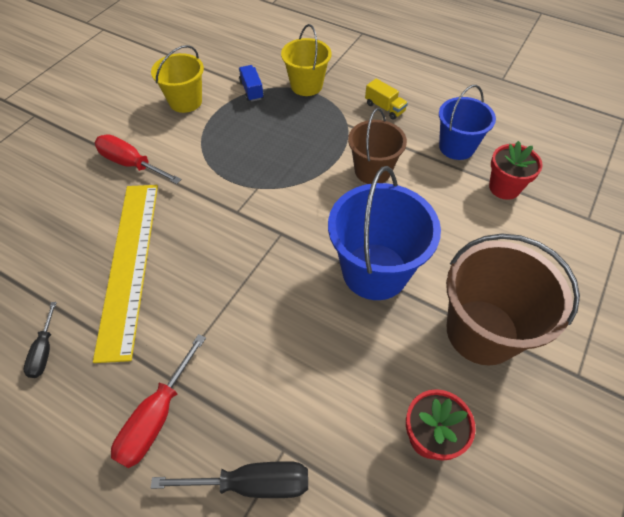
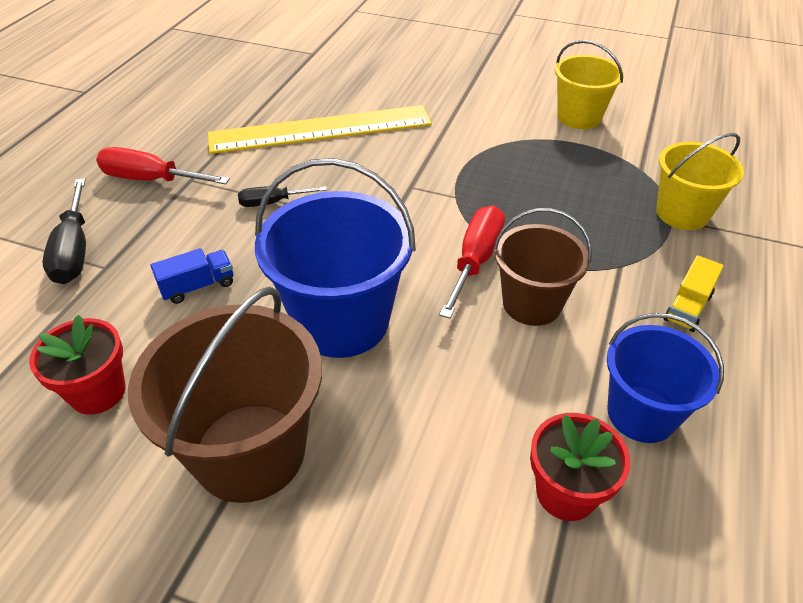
camera: 80 degrees right, 10 degrees down
black screwdriver [24,302,57,378] -> black screwdriver moved to [238,186,327,207]
red screwdriver [95,135,182,184] -> red screwdriver moved to [439,205,505,318]
blue truck [239,65,264,102] -> blue truck moved to [151,248,233,304]

